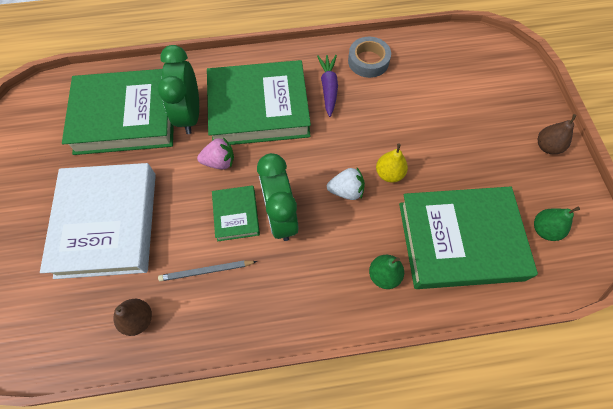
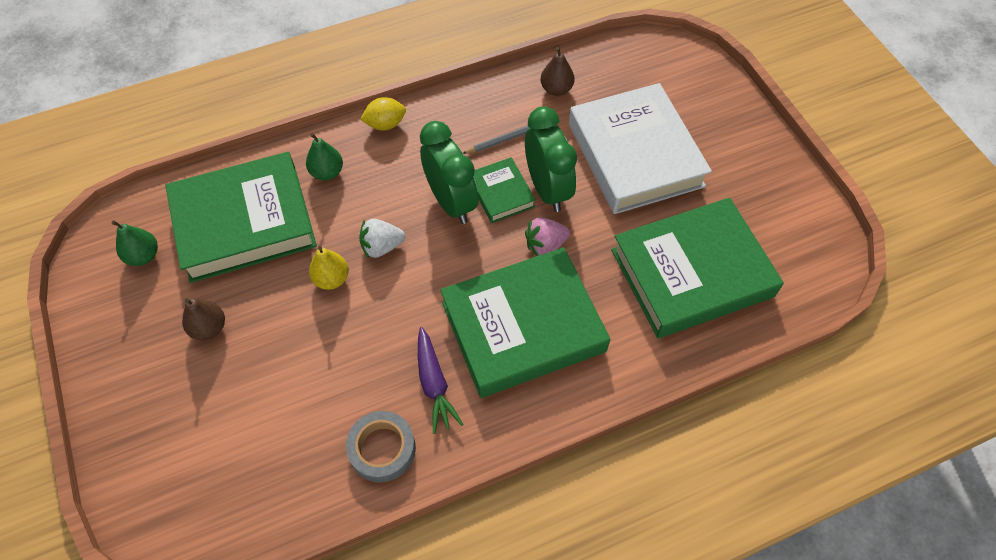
camera: 165 degrees right, 5 degrees down
green clock [157,45,199,134] -> green clock moved to [525,106,577,212]
brown pear [538,114,577,154] -> brown pear moved to [182,298,225,340]
none -> yellow lemon [360,97,406,131]

